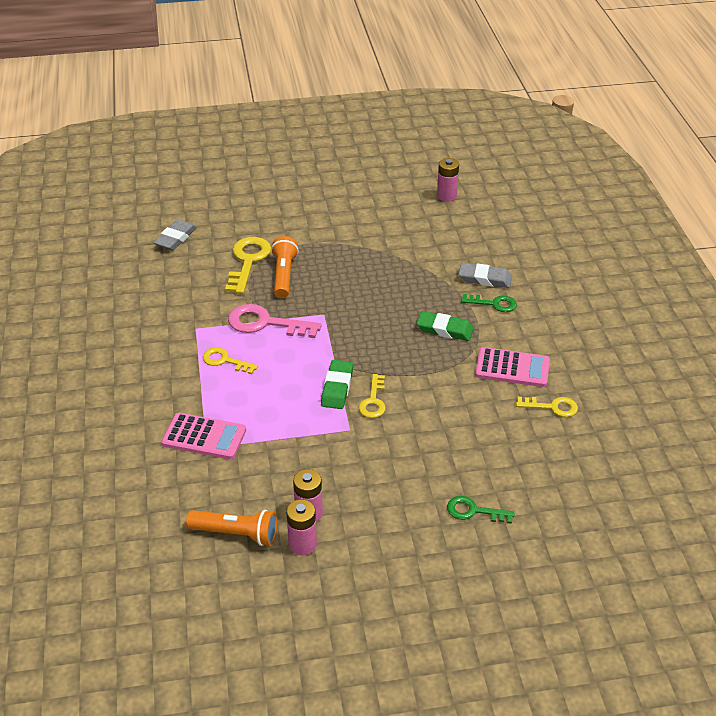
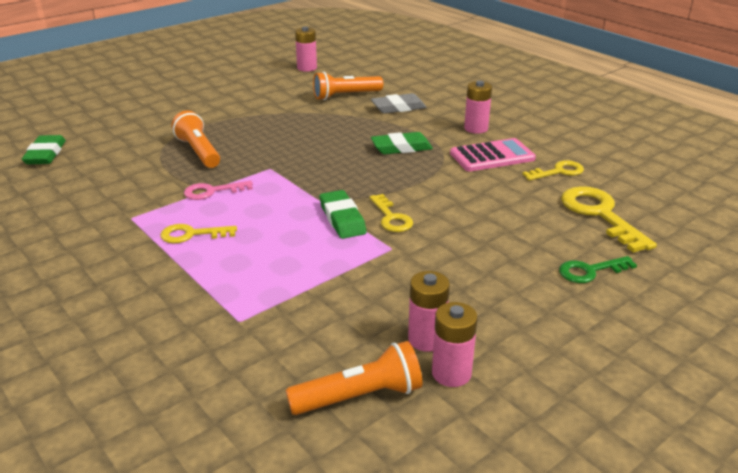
camera: 30 degrees left, 10 degrees down
grey eraser [153,220,197,251] -> green eraser [22,135,66,164]
pink calculator [162,413,246,459] -> none
yellow key [225,237,271,294] -> yellow key moved to [561,186,657,253]
pink key [228,304,322,338] -> pink key [184,180,253,200], size x0.60
green key [461,294,517,312] -> none
none -> orange flashlight [313,71,383,100]
none -> pink battery [464,81,492,134]

